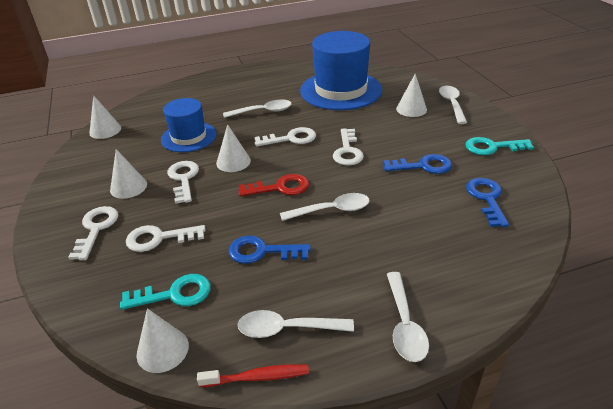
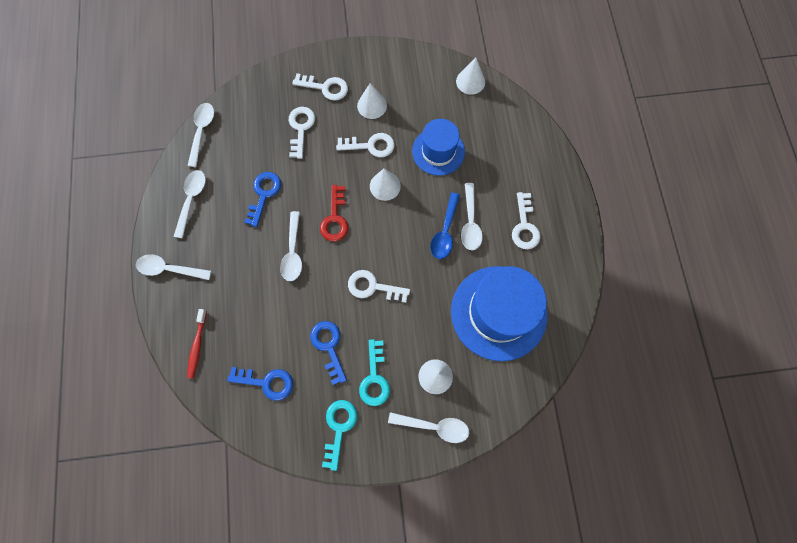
camera: 100 degrees right, 35 degrees up
turquoise key [120,274,211,310] -> turquoise key moved to [359,339,390,406]
white cone [137,308,189,373] -> white spoon [187,103,214,167]
red toothbrush [197,364,309,387] -> red toothbrush moved to [187,309,207,378]
white key [255,127,316,146] -> white key moved to [512,192,540,249]
blue key [383,154,452,174] -> blue key turned 150 degrees clockwise [310,321,347,385]
none -> blue spoon [430,192,460,259]

